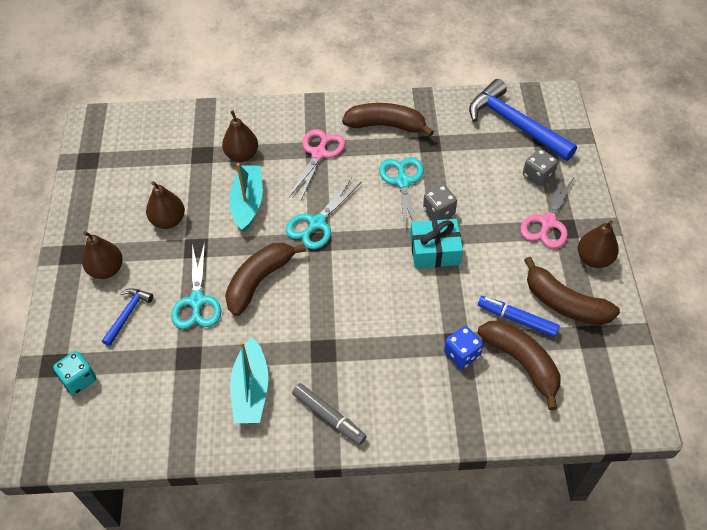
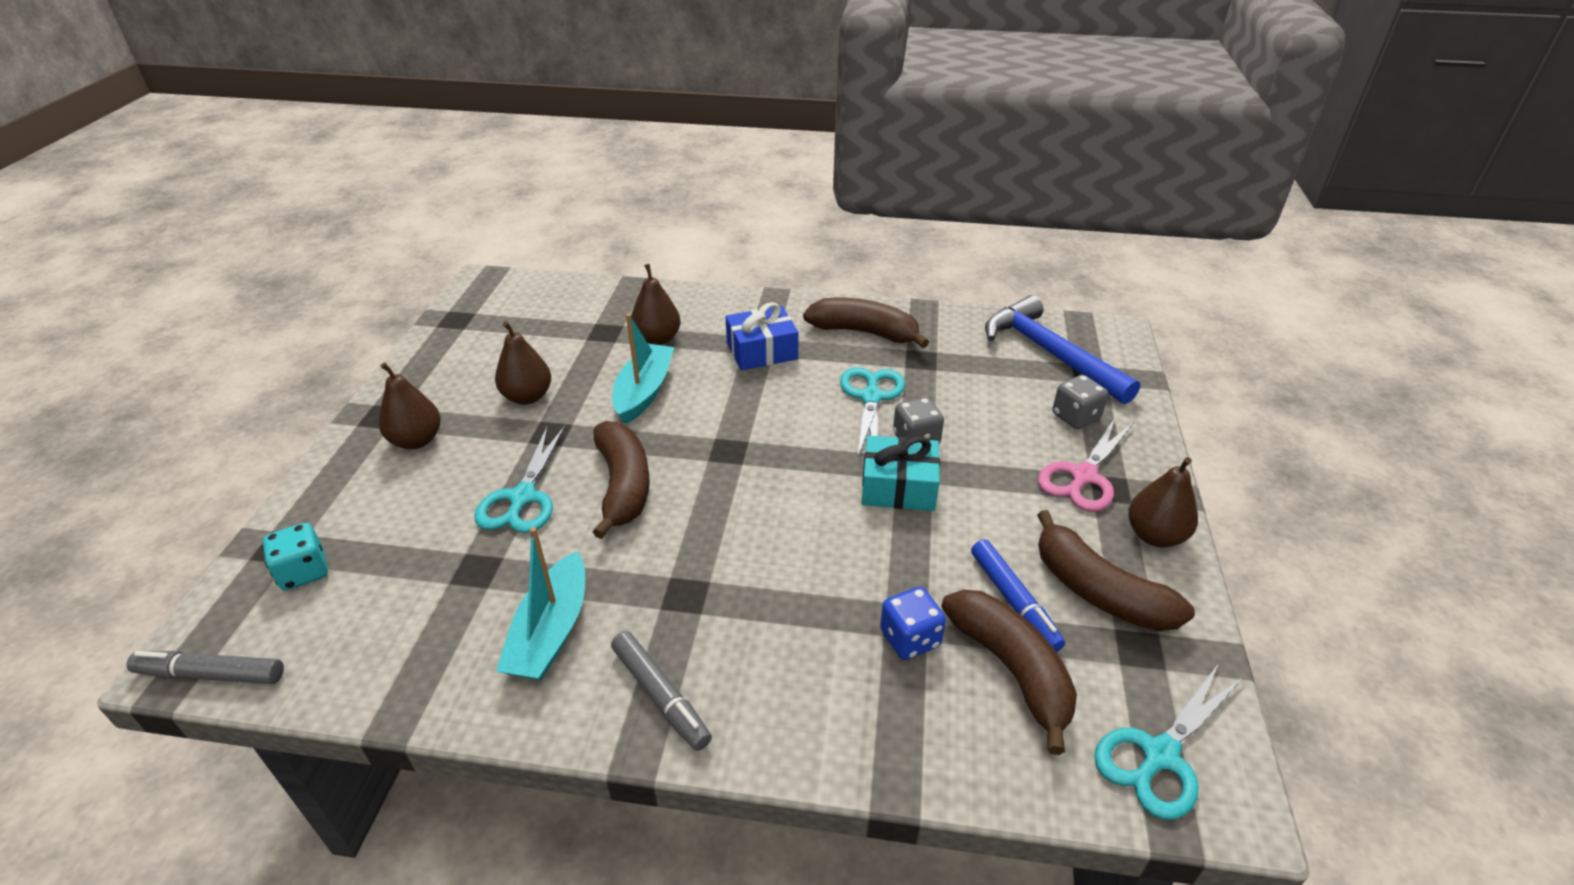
camera: 10 degrees right, 15 degrees down
blue hammer [102,288,153,346] -> none
brown banana [225,243,306,316] -> brown banana turned 120 degrees clockwise [593,421,650,539]
turquoise scissors [286,177,361,249] -> turquoise scissors moved to [1094,665,1242,820]
pink scissors [289,129,345,202] -> blue gift [725,302,799,370]
blue marker [478,296,560,337] -> blue marker turned 150 degrees counterclockwise [971,539,1065,652]
none -> grey marker [127,651,284,684]

